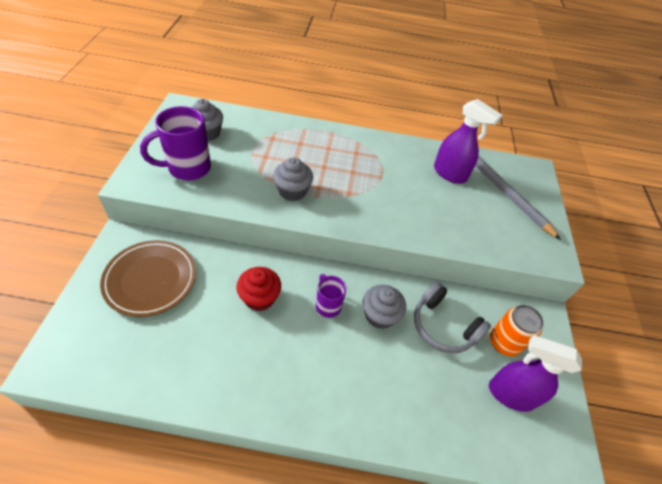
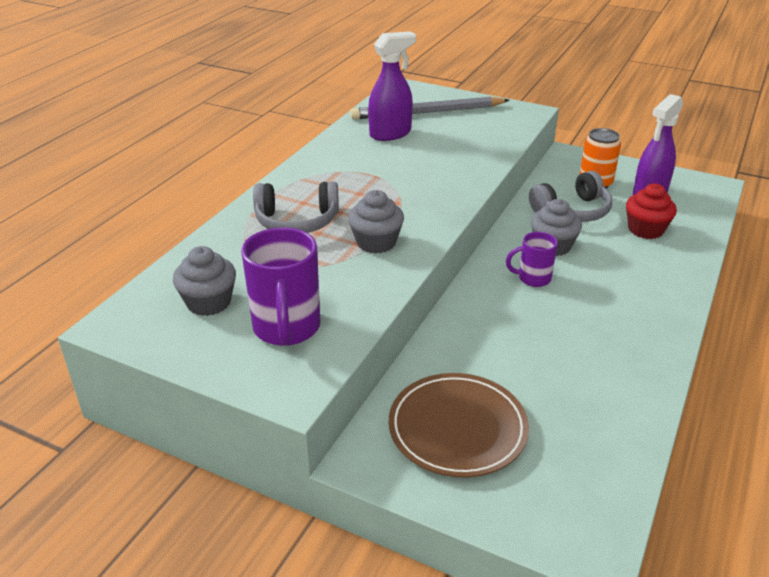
camera: 65 degrees left, 15 degrees down
red cupcake [236,267,281,311] -> red cupcake moved to [626,184,677,239]
none -> grey headphones [253,181,339,233]

